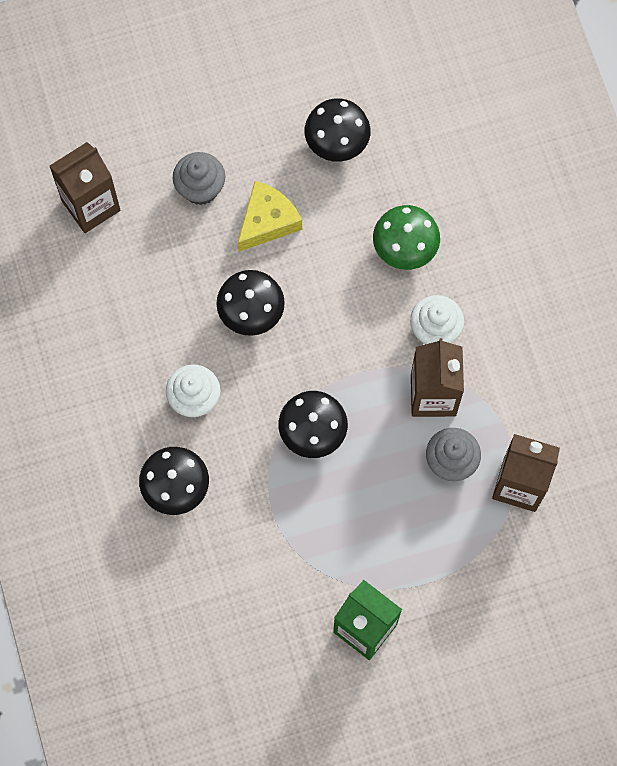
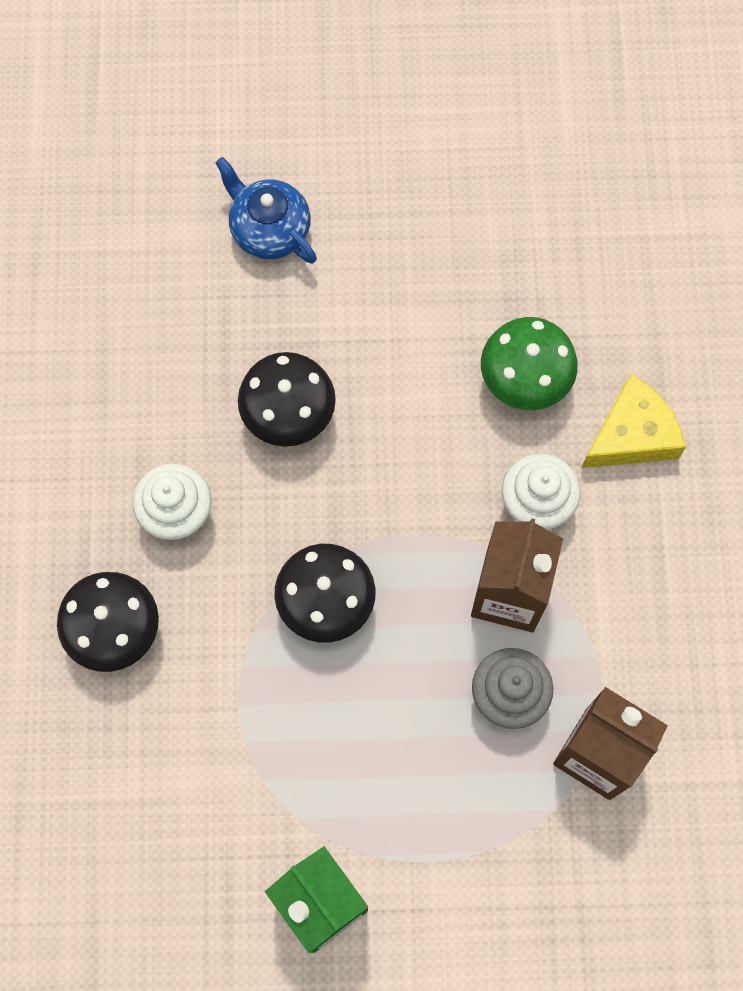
camera: 15 degrees right, 0 degrees up
brown carton [49,142,121,233] -> none
grey cupcake [173,152,225,205] -> blue teapot [215,157,317,264]
yellow cheese [238,181,302,252] -> yellow cheese moved to [581,374,686,468]
black mushroom [305,98,371,162] -> none

